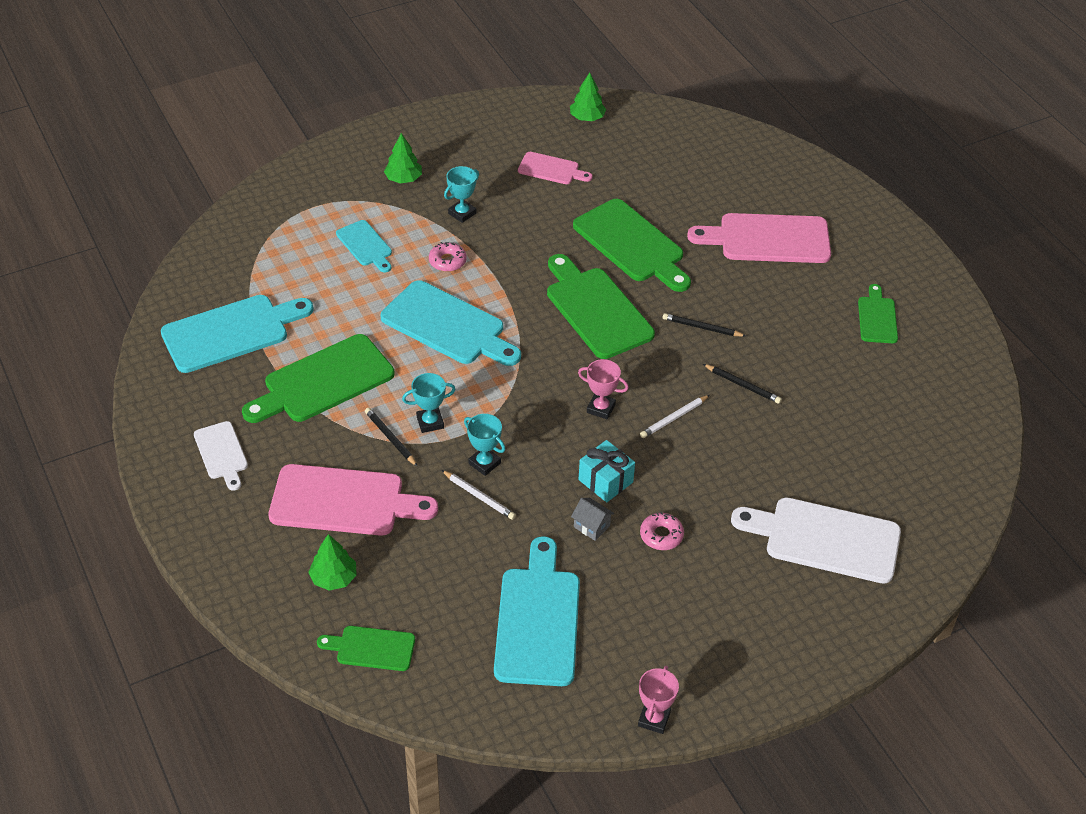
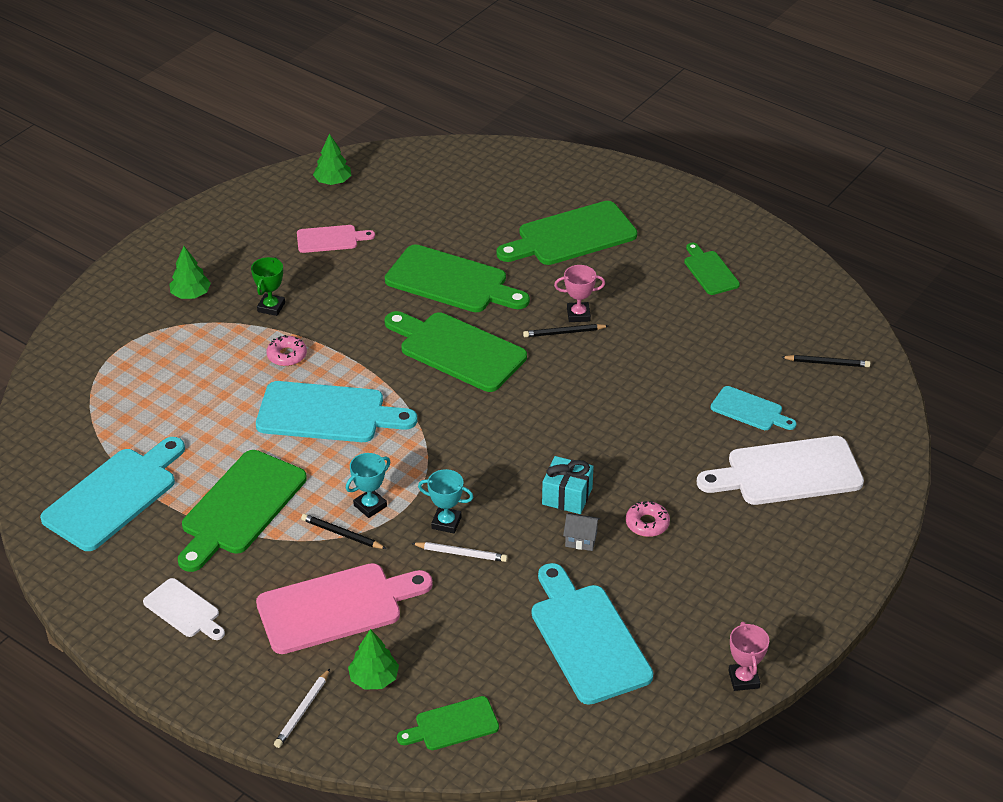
camera: 25 degrees left, 5 degrees down
turquoise cutting board [336,220,392,273] -> turquoise cutting board moved to [711,386,797,430]
turquoise trophy [444,166,479,223] -> green trophy [251,257,285,316]
pink trophy [578,359,629,419] -> pink trophy moved to [554,265,605,322]
white pencil [640,395,710,438] -> white pencil moved to [274,669,330,748]
pink cutting board [687,213,831,263] -> green cutting board [496,201,637,265]
black pencil [703,364,782,404] -> black pencil moved to [782,355,871,367]

